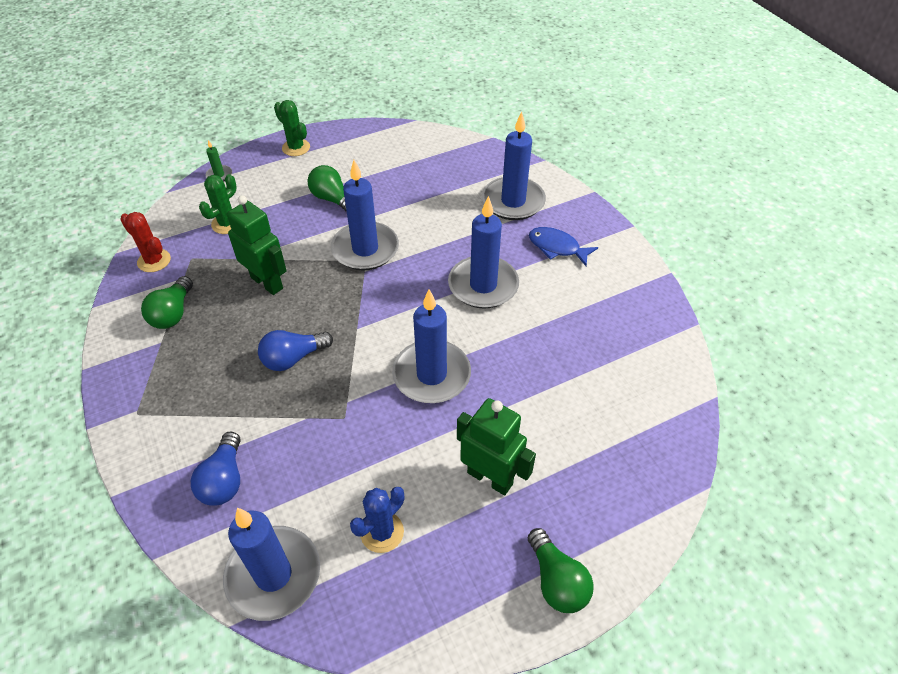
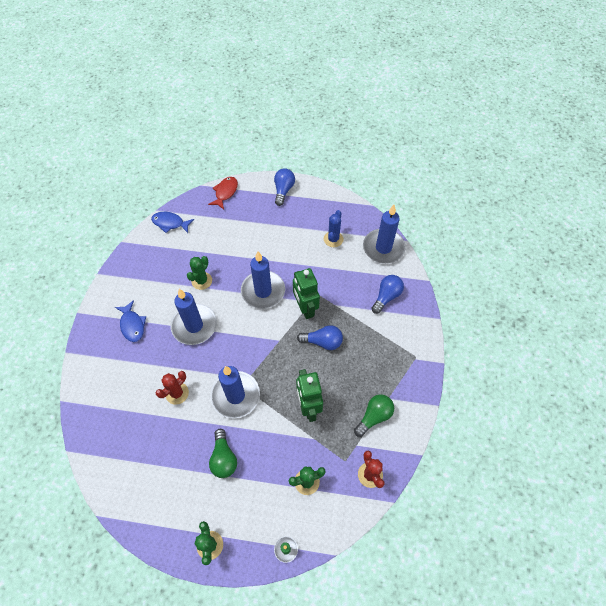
camera: 145 degrees left, 10 degrees up
blue cactus [350,487,404,553] -> blue cactus turned 60 degrees counterclockwise [324,210,344,247]
green robot [457,398,536,496] -> green robot moved to [293,268,320,319]
blue candle [482,112,546,220] -> none
green light bulb [528,528,594,613] -> blue light bulb [274,168,295,206]
none -> blue fish [151,212,194,233]
none -> red cactus [156,371,189,405]
none -> green cactus [187,256,212,290]
none -> red fish [208,177,238,209]

